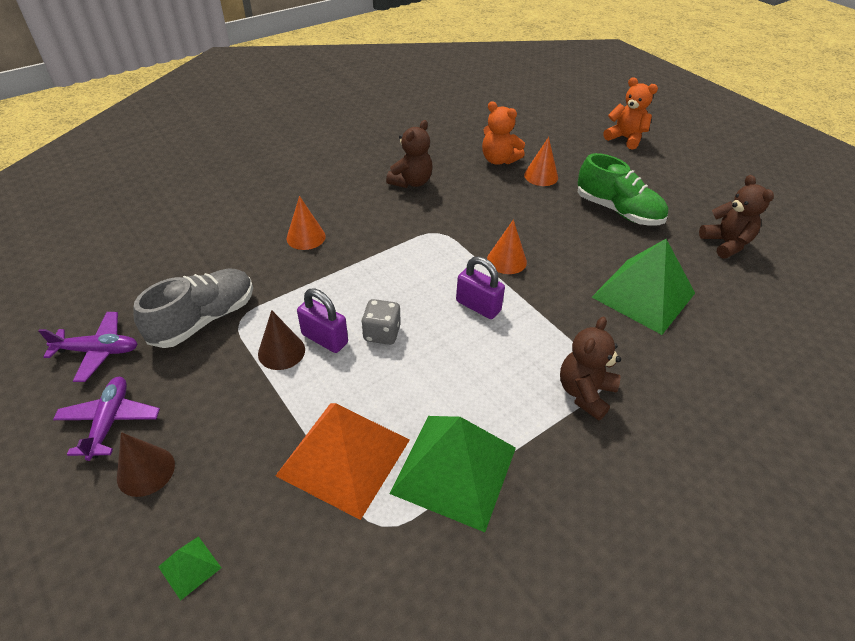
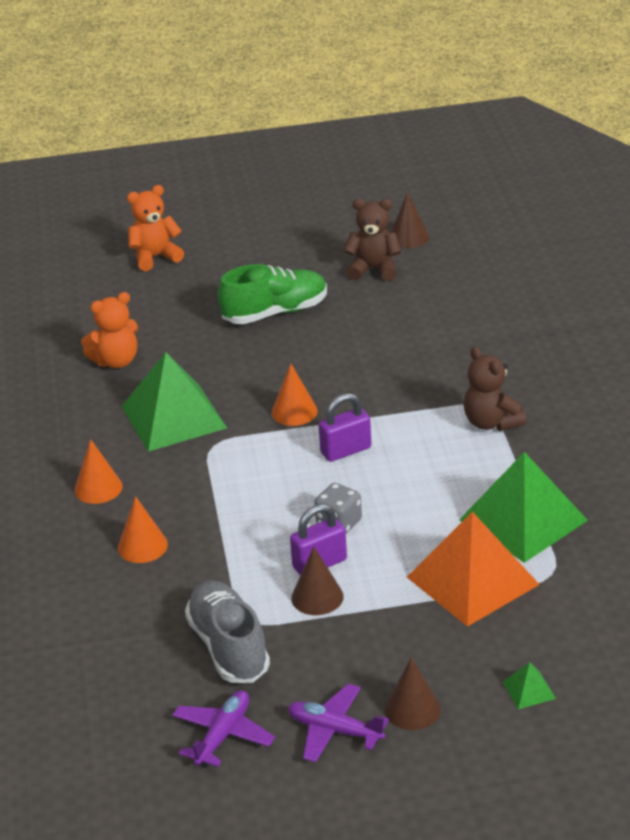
camera: 60 degrees left, 10 degrees down
brown teddy bear [386,120,433,188] -> none
orange cone [524,137,558,186] -> orange cone moved to [74,439,123,504]
green pyramid [592,239,695,335] -> green pyramid moved to [121,352,227,452]
none -> brown cone [390,192,429,248]

